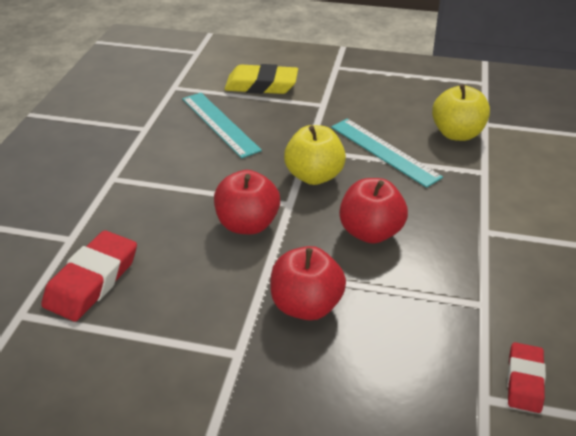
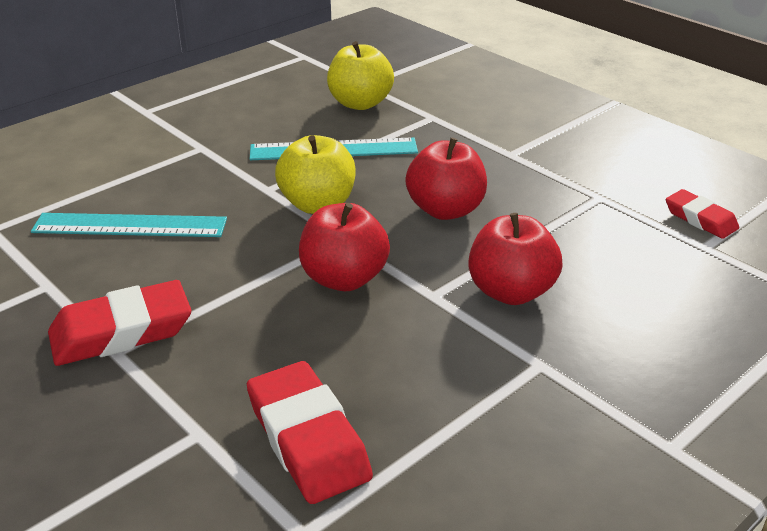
camera: 55 degrees left, 5 degrees down
yellow eraser [224,64,298,94] -> none
none -> red eraser [48,280,191,366]

